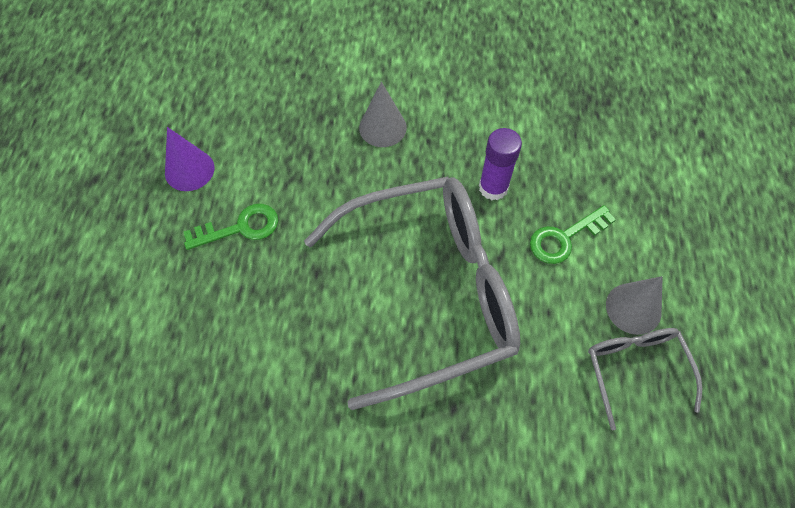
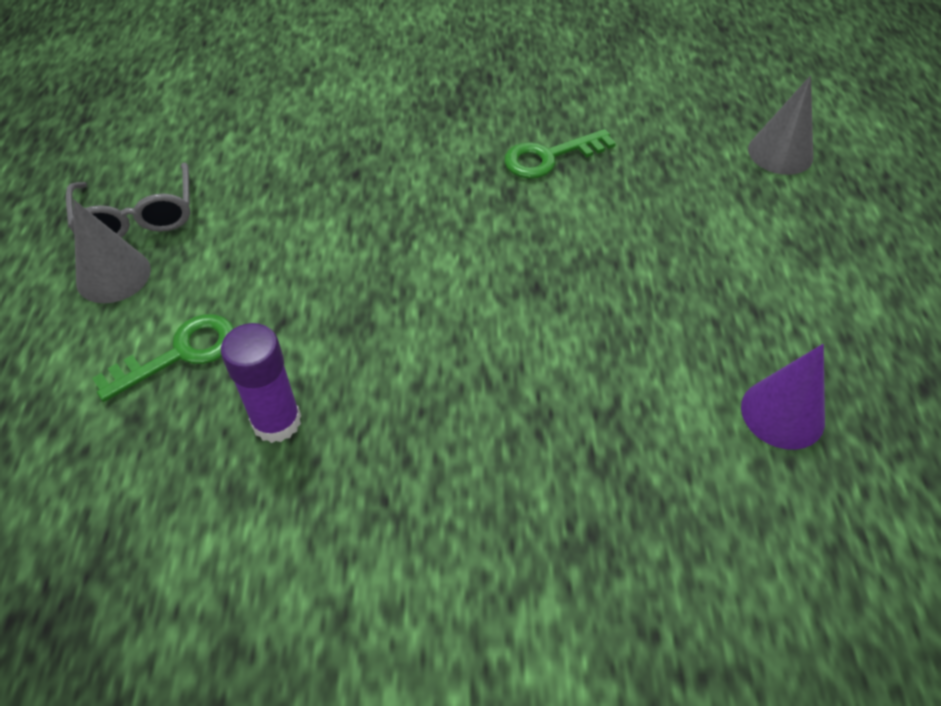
camera: 175 degrees right, 10 degrees down
green key [184,204,278,250] -> green key moved to [504,129,616,179]
grey glasses [304,177,520,410] -> none
grey cone [359,82,407,147] -> grey cone moved to [748,75,813,175]

